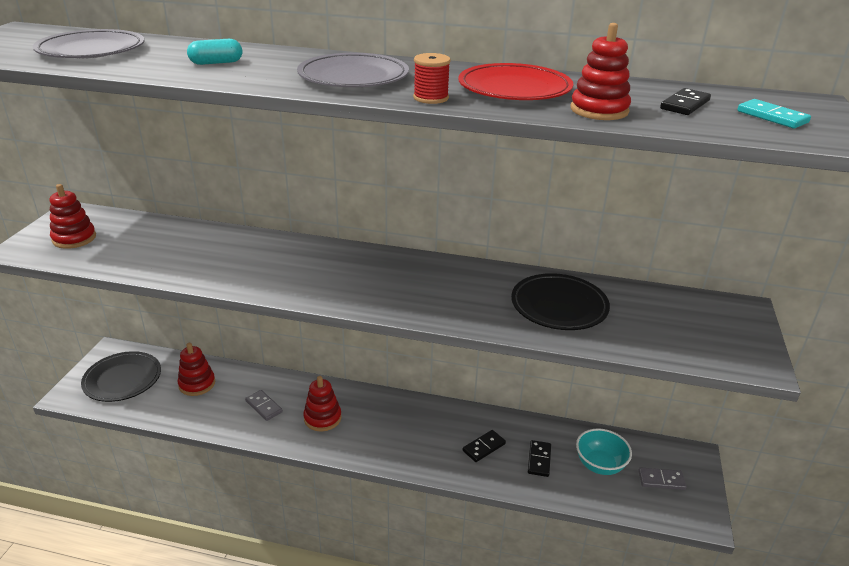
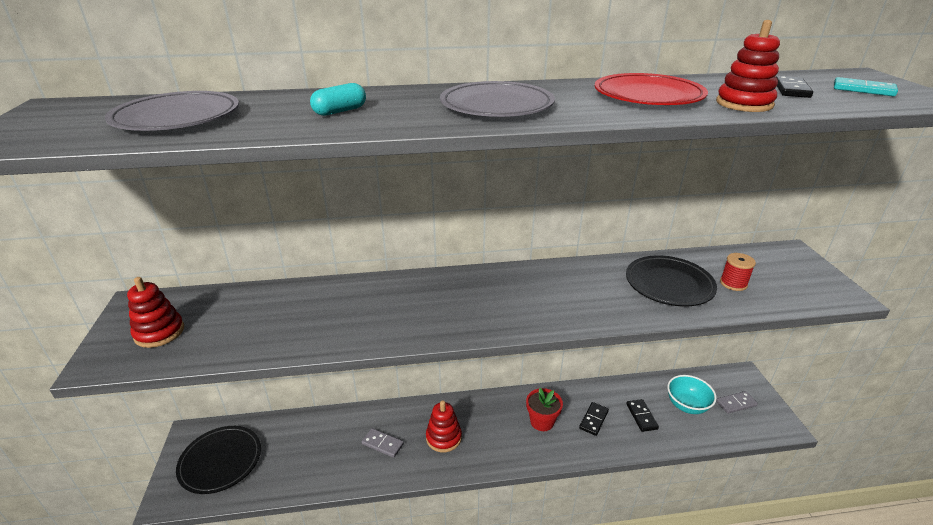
camera: 20 degrees left, 0 degrees up
red stacking toy [177,343,215,396] -> none
red spool [413,53,451,104] -> red spool moved to [720,253,756,291]
none -> red flower pot [526,388,563,431]

